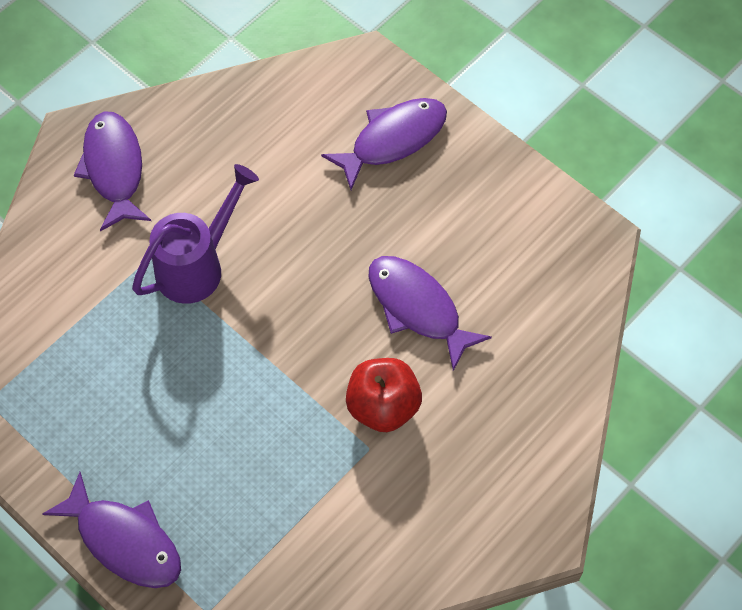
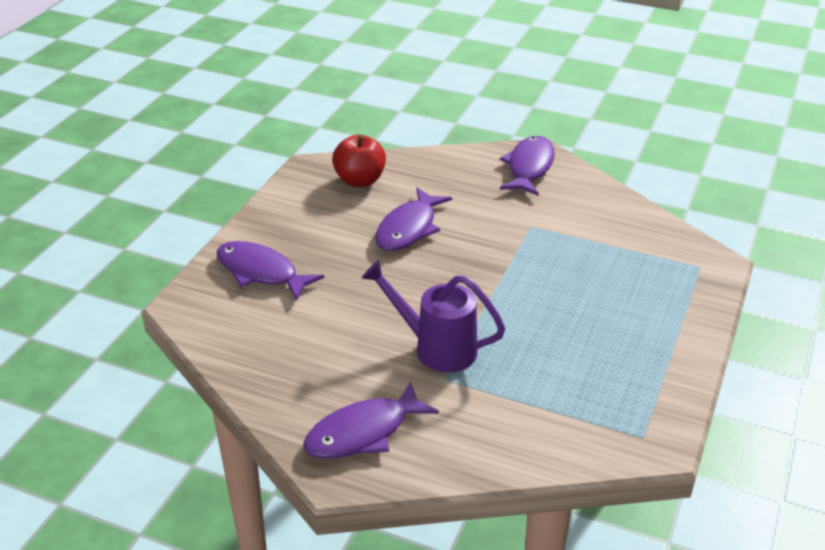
camera: 110 degrees left, 25 degrees down
purple fish [42,472,181,588] -> purple fish moved to [499,136,555,196]
red apple [346,358,422,432] -> red apple moved to [332,135,386,187]

